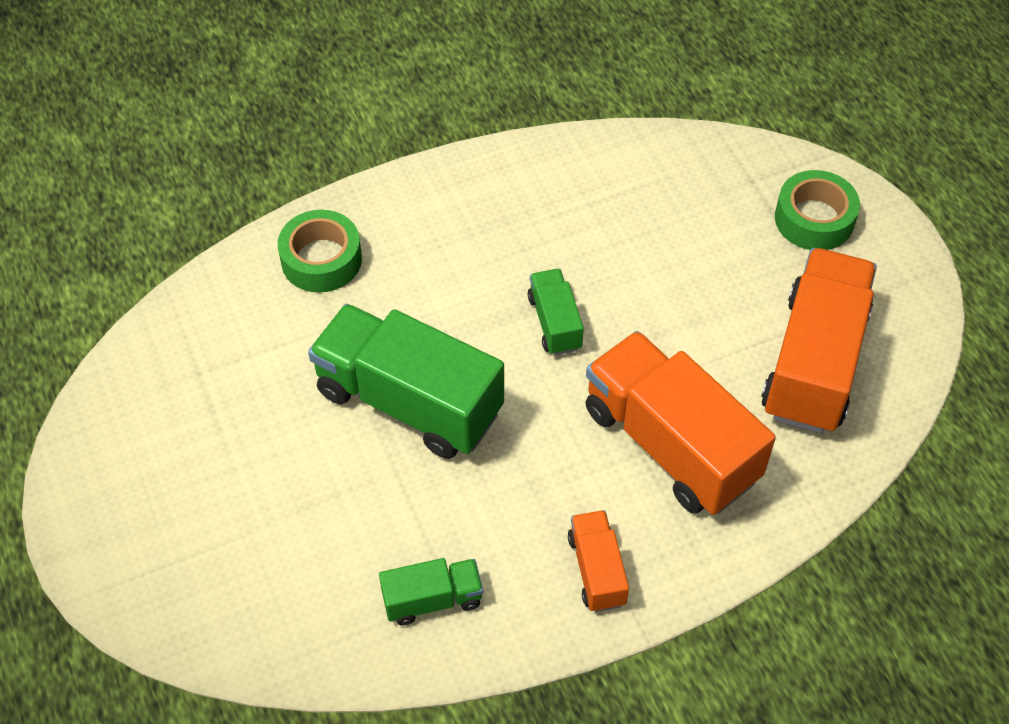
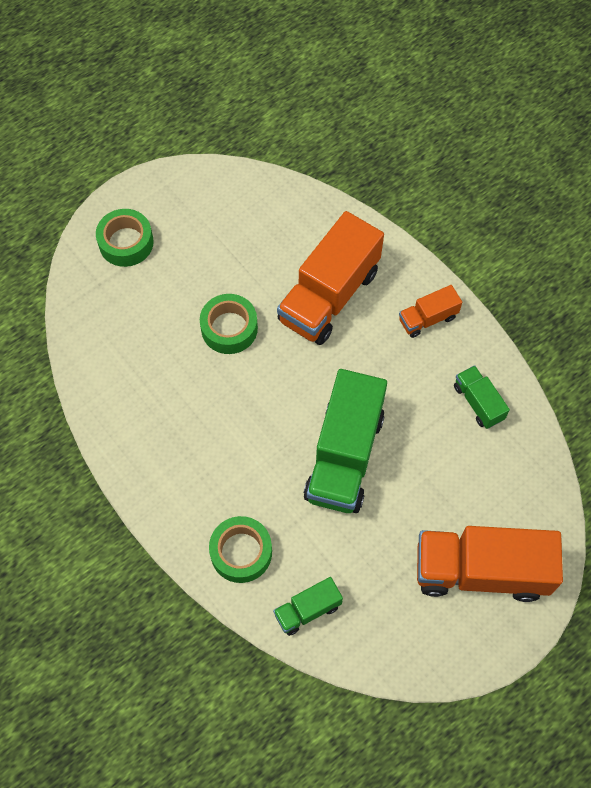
camera: 105 degrees left, 10 degrees up
green truck [528,269,584,355] -> green truck moved to [273,577,343,636]
orange truck [761,248,877,434] -> orange truck moved to [417,526,563,602]
none -> green tape [200,294,258,354]

